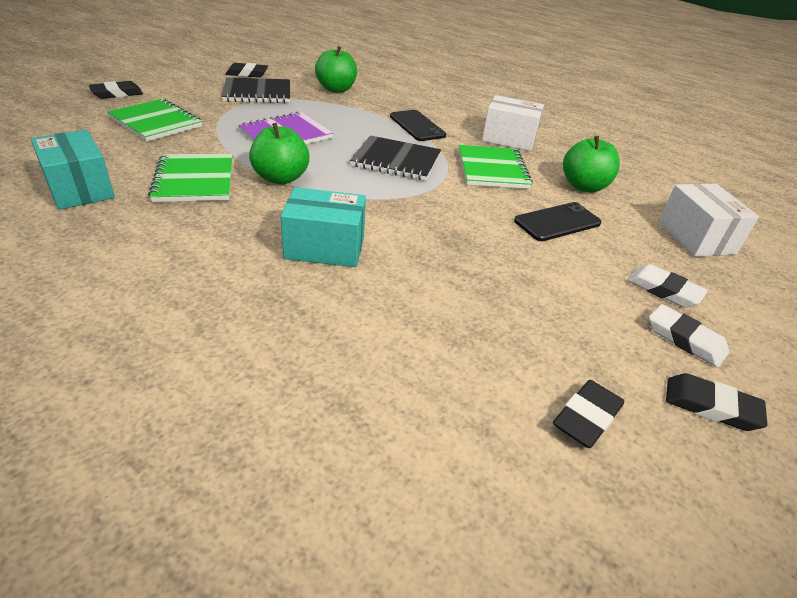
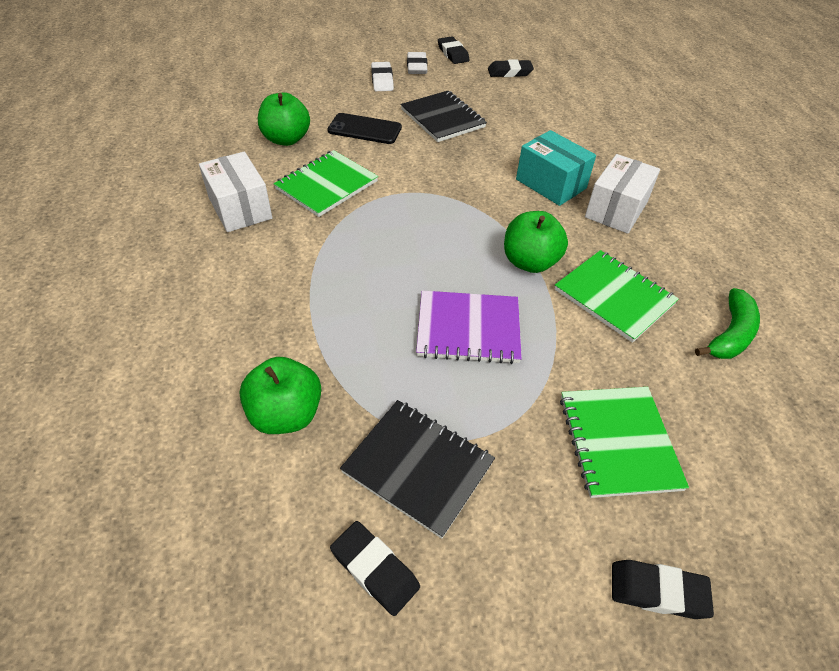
camera: 135 degrees left, 10 degrees up
turquoise box [31,130,115,210] -> green banana [695,288,760,359]
green notebook [148,154,233,202] -> green notebook turned 75 degrees counterclockwise [554,250,679,343]
black notebook [350,135,441,181] -> black notebook moved to [401,91,487,142]
black phone [390,110,446,141] -> none
white box [658,184,759,257] -> white box moved to [585,154,660,234]

